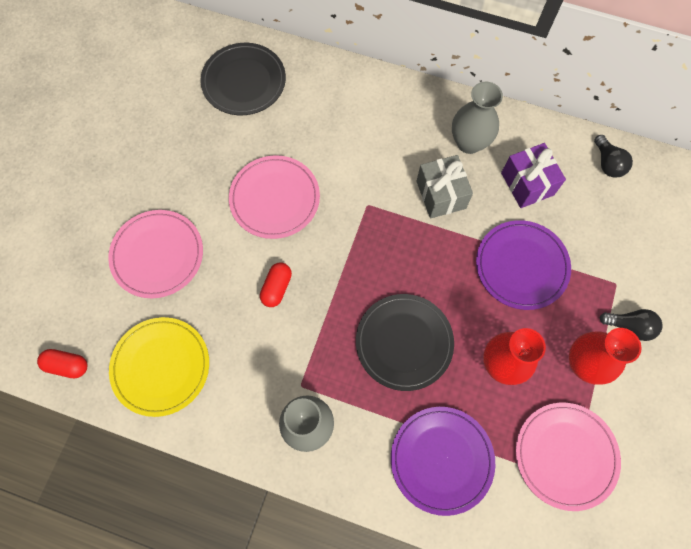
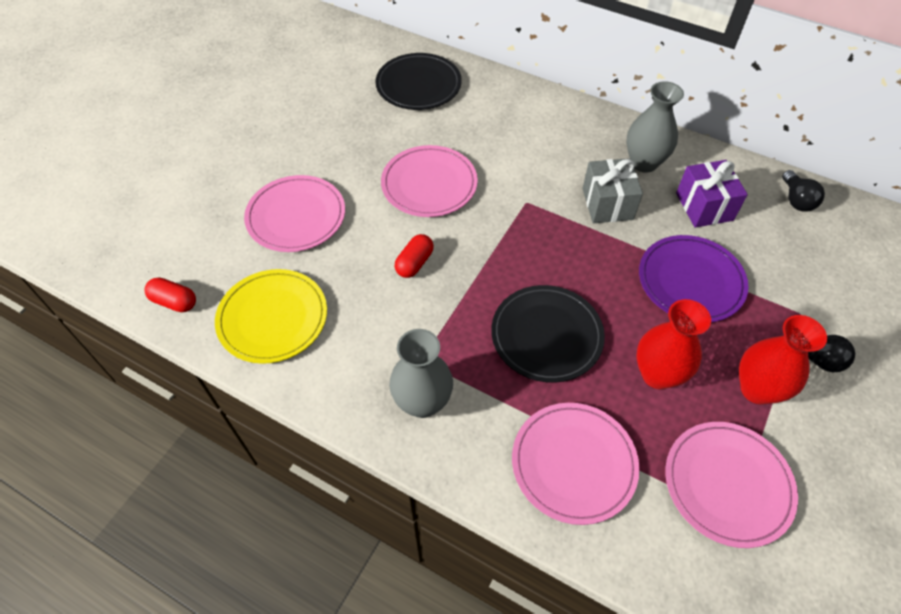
camera: 10 degrees right, 15 degrees down
purple plate [391,407,495,516] -> pink plate [512,403,640,525]

